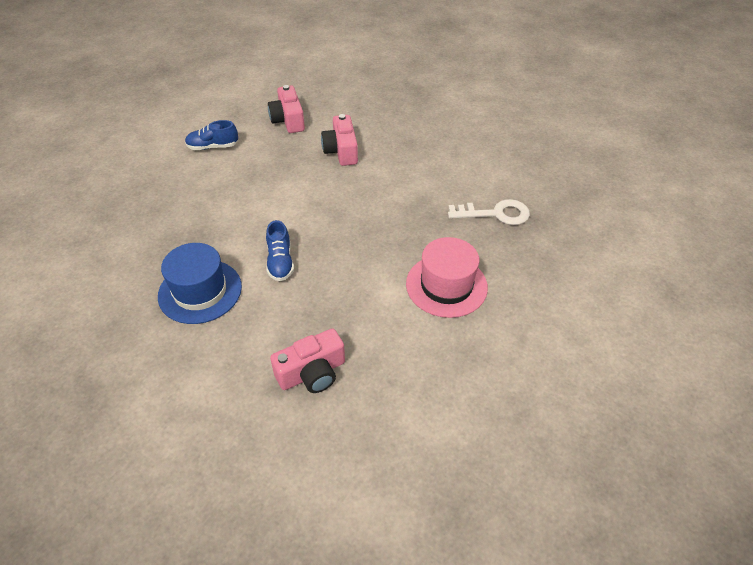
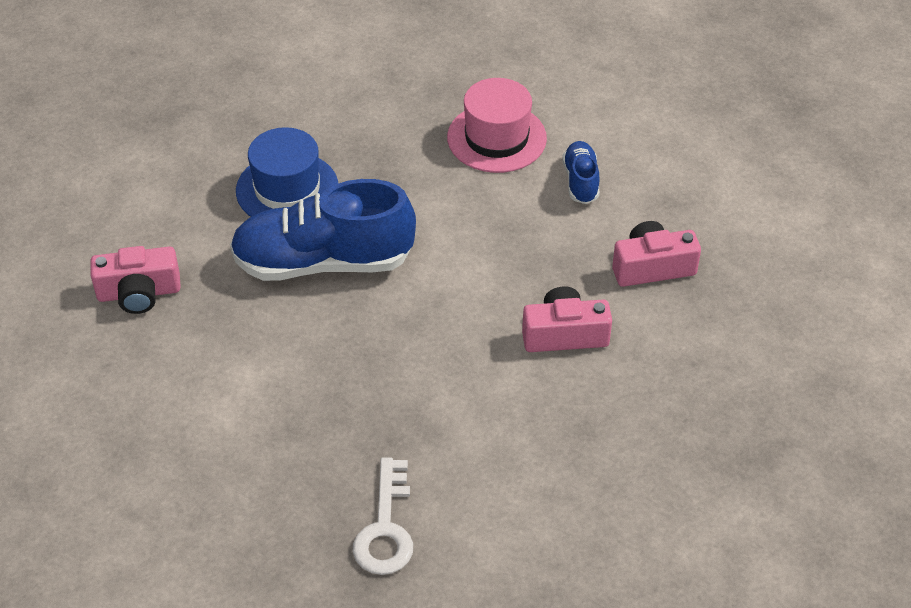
camera: 95 degrees right, 0 degrees up
blue shoe [266,220,294,281] -> blue shoe [230,179,416,281], size x2.15
pink camera [270,328,345,393] -> pink camera turned 75 degrees counterclockwise [90,246,181,314]
pink hat [406,237,488,318] -> pink hat moved to [447,78,547,173]

